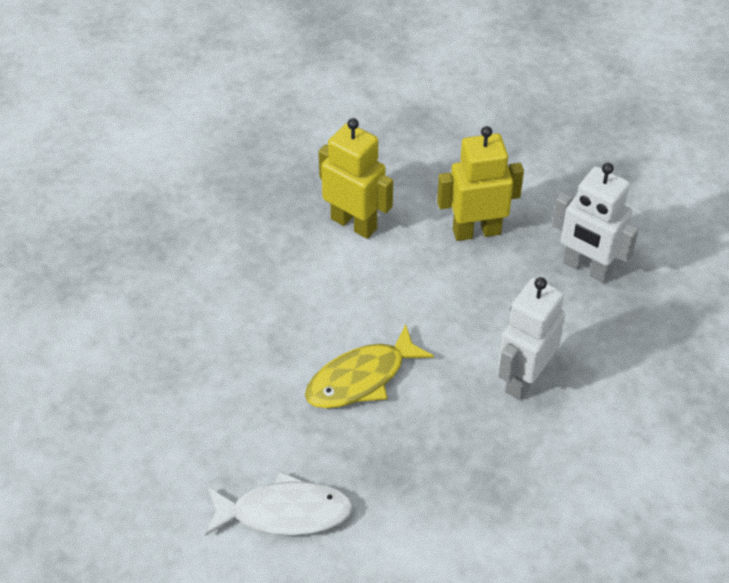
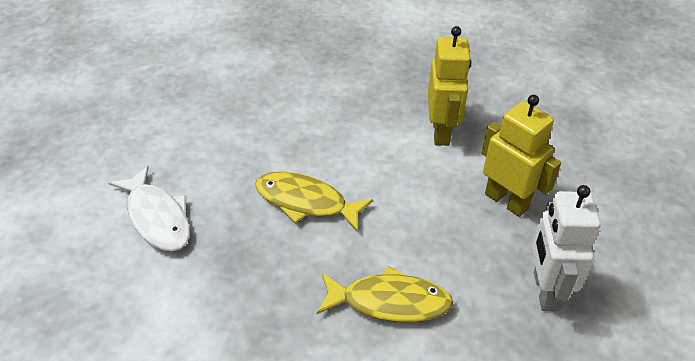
camera: 55 degrees right, 5 degrees down
white robot [498,277,565,400] -> yellow fish [317,266,453,322]

